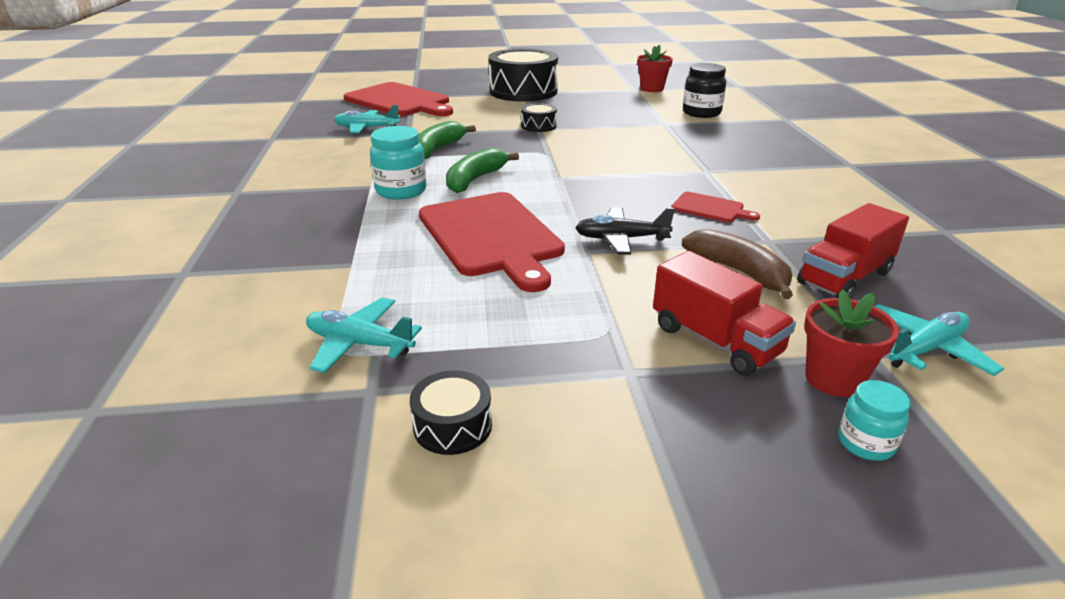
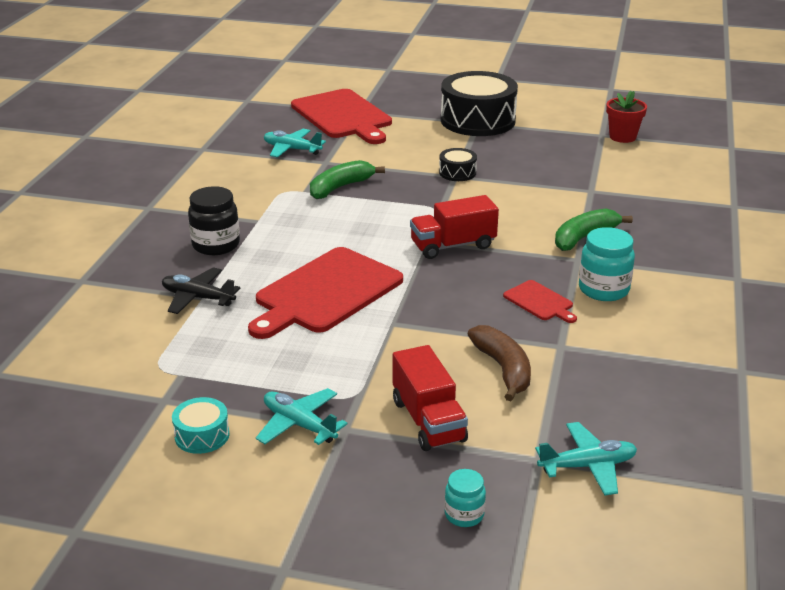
camera: 20 degrees right, 0 degrees up
turquoise plane [306,297,422,373] -> turquoise plane moved to [256,388,348,445]
turquoise jar [370,126,426,200] -> turquoise jar moved to [579,227,635,301]
black drum [410,370,492,455] -> turquoise drum [172,397,230,454]
red cutting board [419,192,565,292] -> red cutting board turned 45 degrees clockwise [248,247,403,339]
green banana [446,148,519,193] -> green banana moved to [555,208,633,251]
black plane [575,208,675,255] -> black plane moved to [162,267,241,314]
black jar [683,63,726,118] -> black jar moved to [188,186,240,255]
red truck [797,203,909,298] -> red truck moved to [410,195,499,259]
red flower pot [804,290,899,397] -> none

